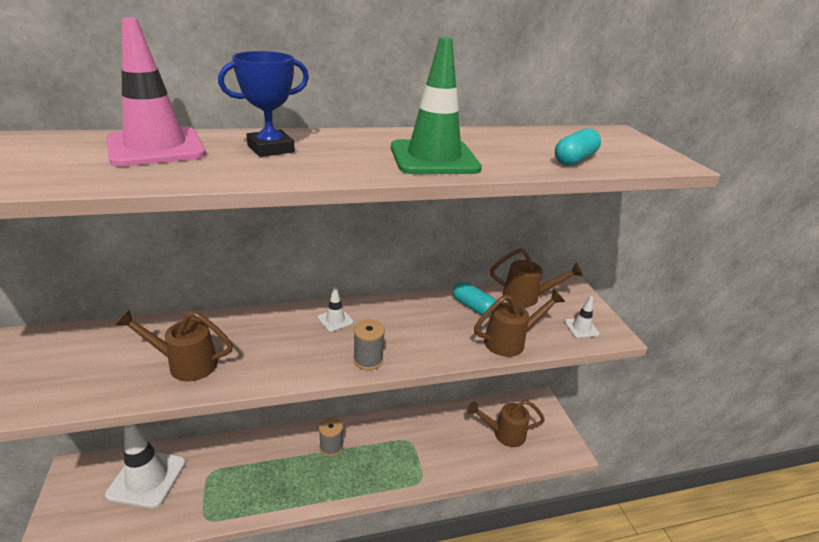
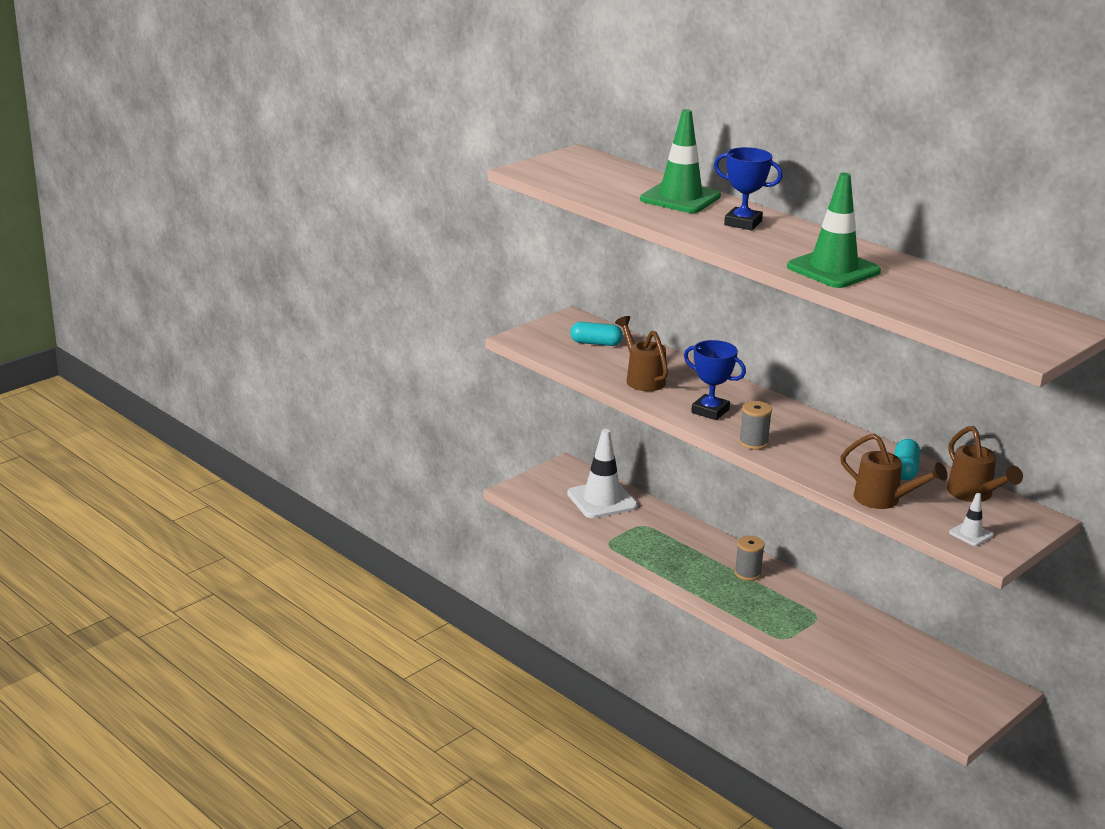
camera: 60 degrees right, 5 degrees down
pink traffic cone [106,18,206,167] -> green traffic cone [640,109,721,213]
white traffic cone [318,287,353,332] -> none
brown watering can [467,400,545,447] -> none
turquoise capsule [555,128,601,166] -> turquoise capsule moved to [570,322,623,346]
none -> blue trophy [684,340,746,420]

